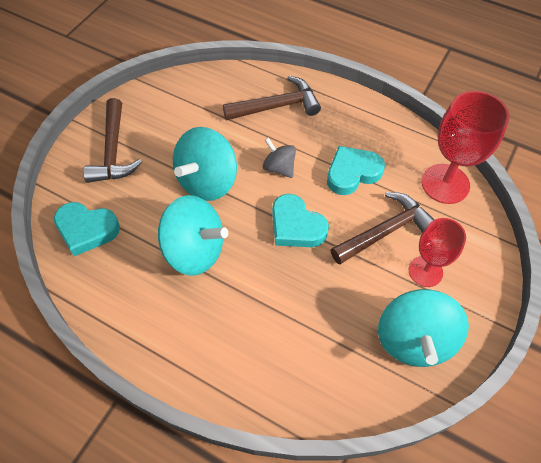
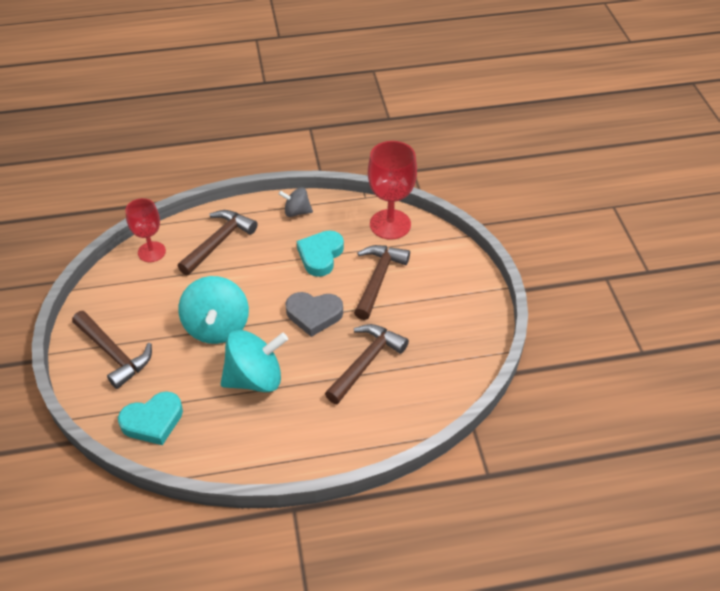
camera: 40 degrees left, 10 degrees down
grey spinning top [263,138,296,178] -> grey spinning top moved to [278,187,313,217]
turquoise heart [272,194,329,247] -> grey heart [285,292,343,337]
turquoise spinning top [378,289,469,367] -> none
red goblet [409,218,466,287] -> red goblet moved to [125,198,166,262]
none -> brown hammer [325,324,409,404]

